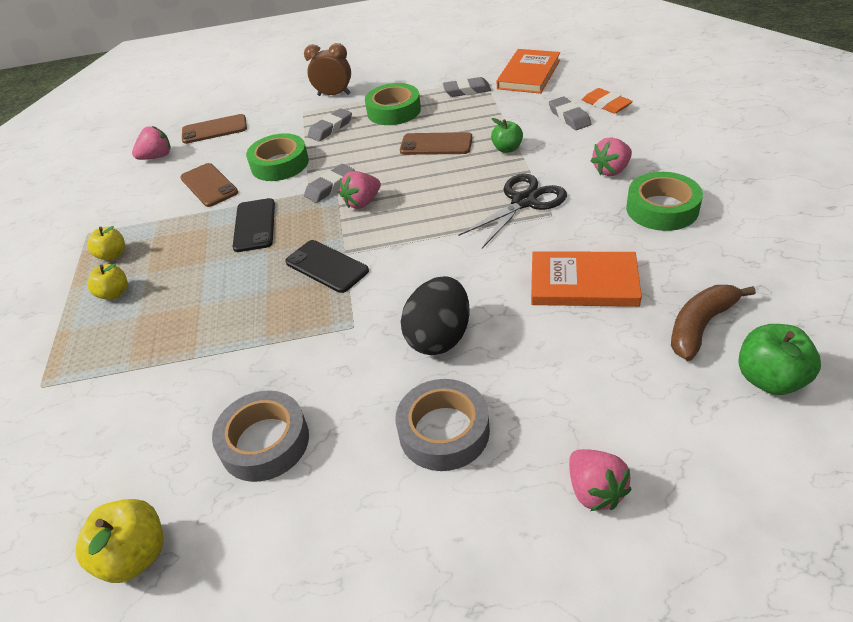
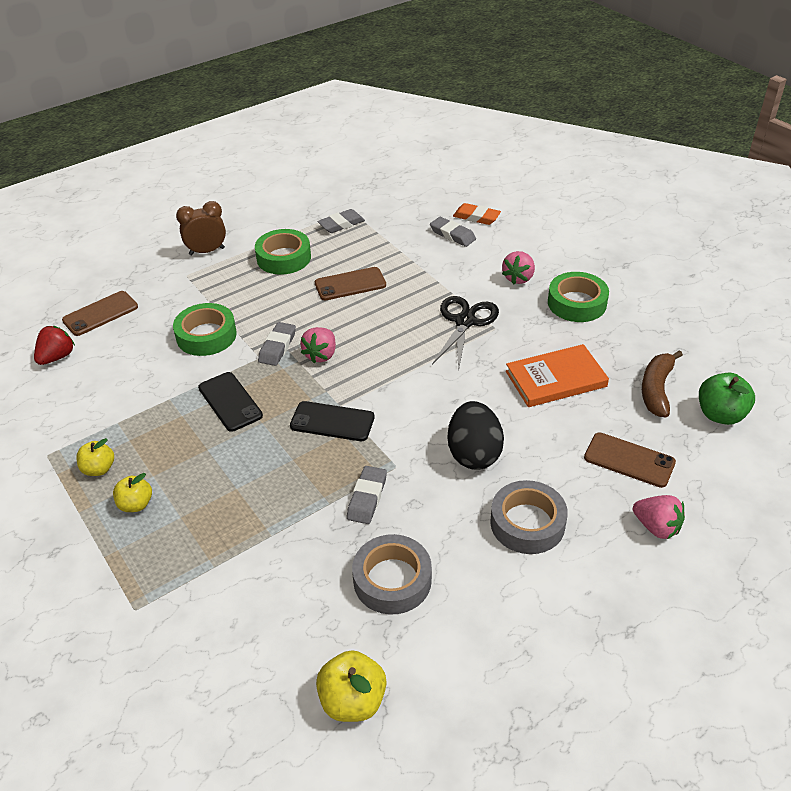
camera: 30 degrees left, 0 degrees up
pink strawberry [132,126,171,160] -> red strawberry [34,326,75,365]
brown phone [181,163,238,207] -> brown phone moved to [584,432,676,488]
grey eraser [308,108,352,142] -> grey eraser moved to [347,466,387,524]
green apple [491,118,523,153] -> none
orange book [497,49,560,94] -> none

